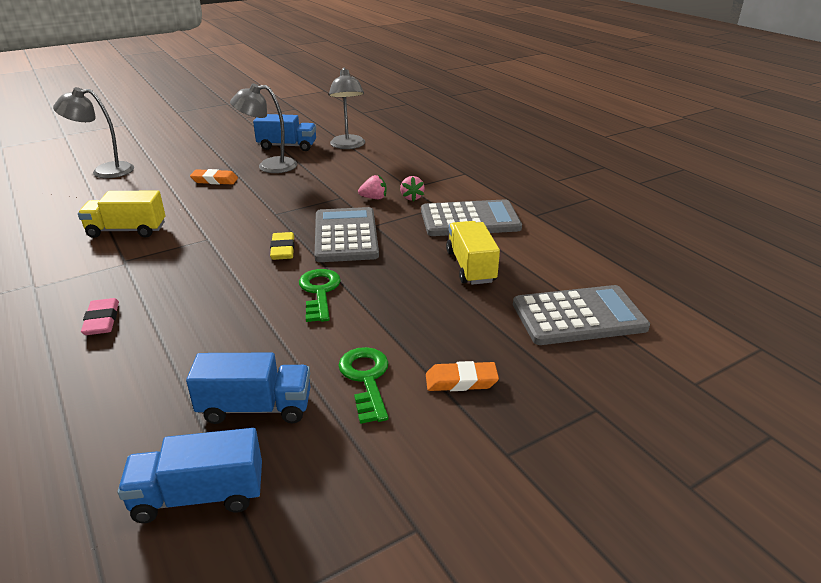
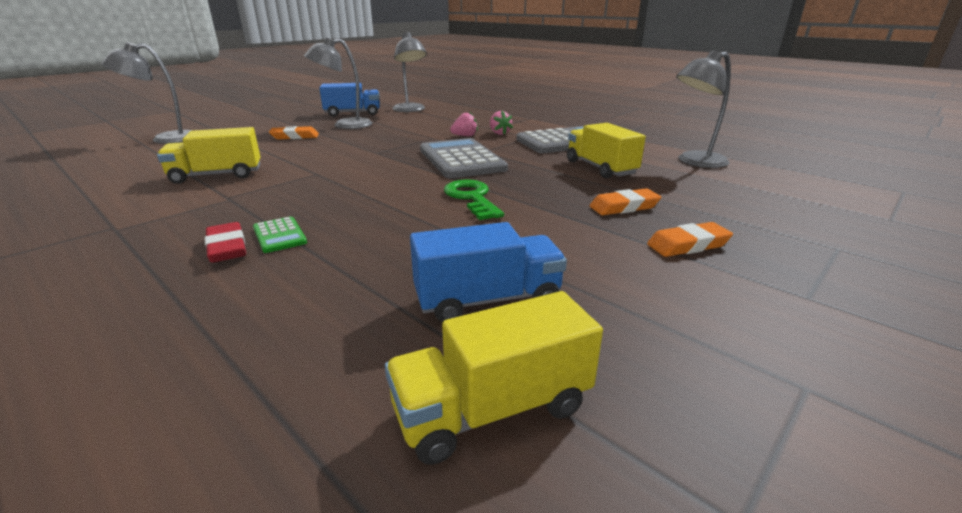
camera: 15 degrees left, 5 degrees down
pink eraser [81,298,119,335] -> red eraser [205,222,246,263]
blue truck [118,428,262,523] -> yellow truck [385,291,603,465]
yellow eraser [270,232,295,260] -> none
green key [338,347,389,424] -> none
grey calculator [513,285,650,345] -> none
none -> green calculator [253,216,307,253]
none -> orange eraser [589,188,661,215]
none -> grey lamp [676,50,731,168]

